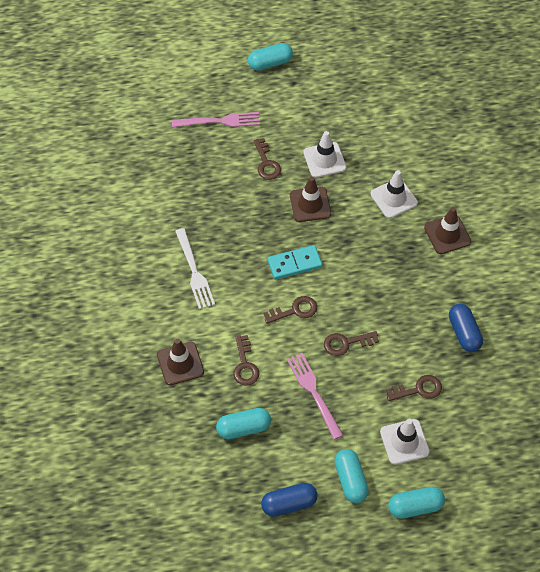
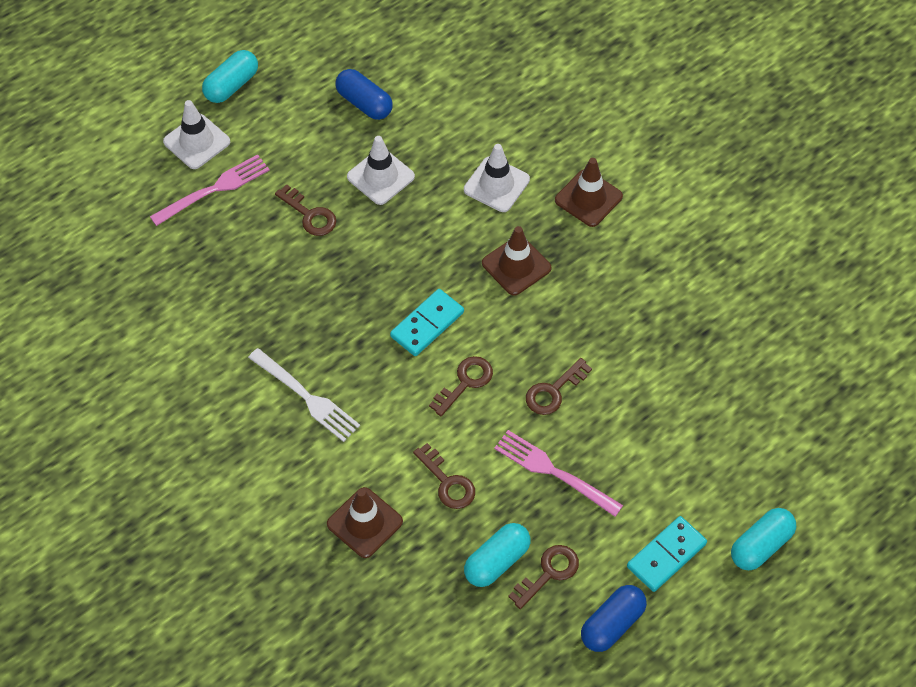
camera: 30 degrees left, 0 degrees up
brown traffic cone [290,176,331,222] -> brown traffic cone moved to [482,226,552,296]
turquoise capsule [334,449,369,503] -> turquoise domino [627,516,707,592]
white traffic cone [380,419,430,465] -> white traffic cone moved to [163,100,230,169]
brown key [386,375,442,401] -> brown key moved to [508,545,579,609]
blue capsule [449,304,483,352] -> blue capsule moved to [336,69,393,120]

